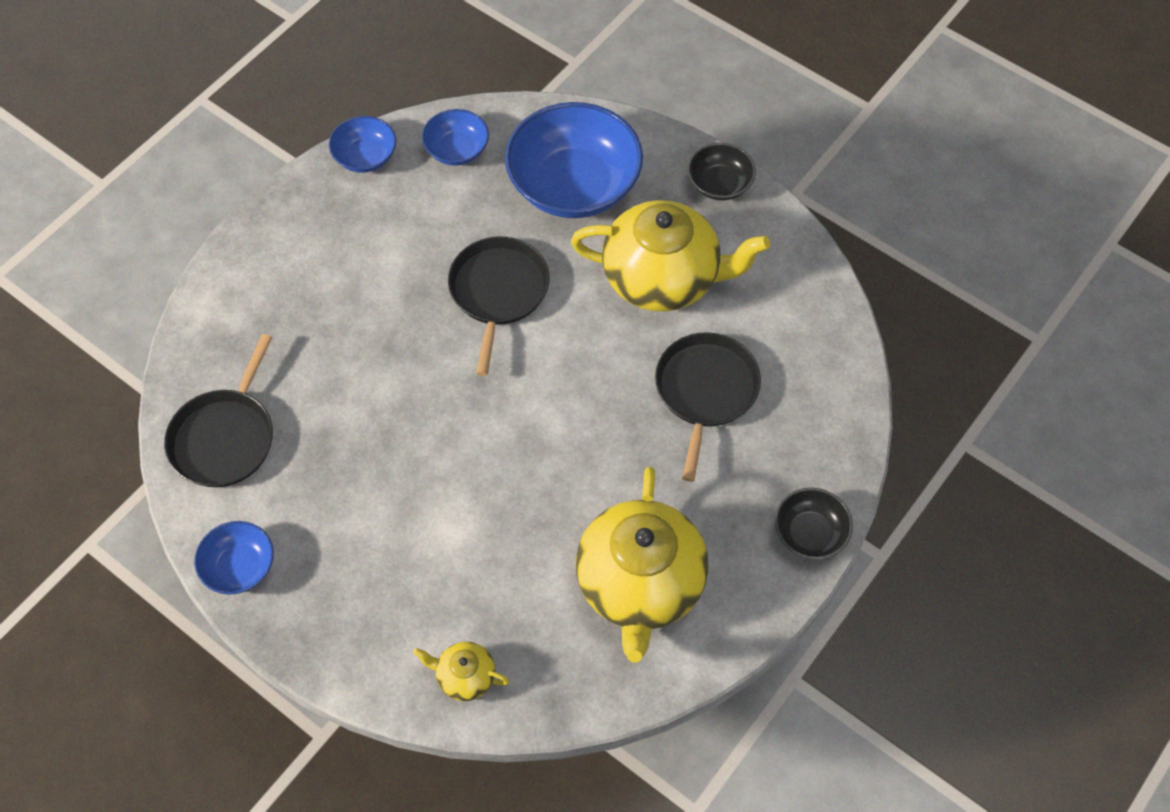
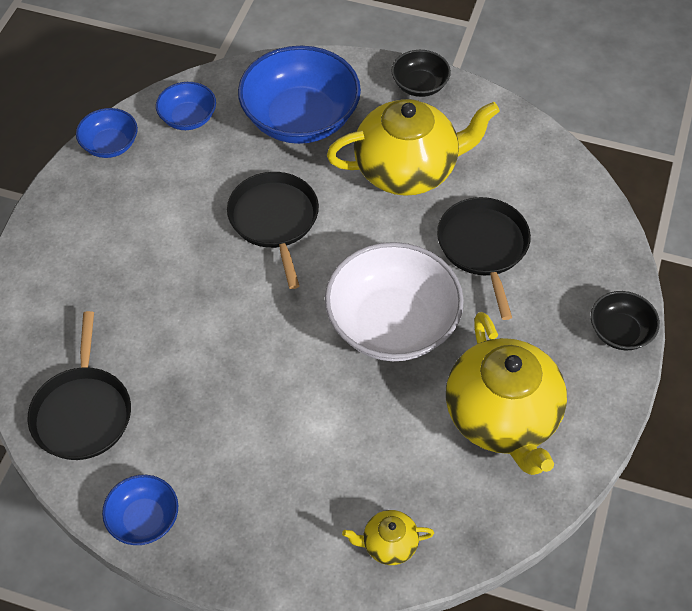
camera: 20 degrees left, 5 degrees down
none -> white bowl [325,242,464,361]

